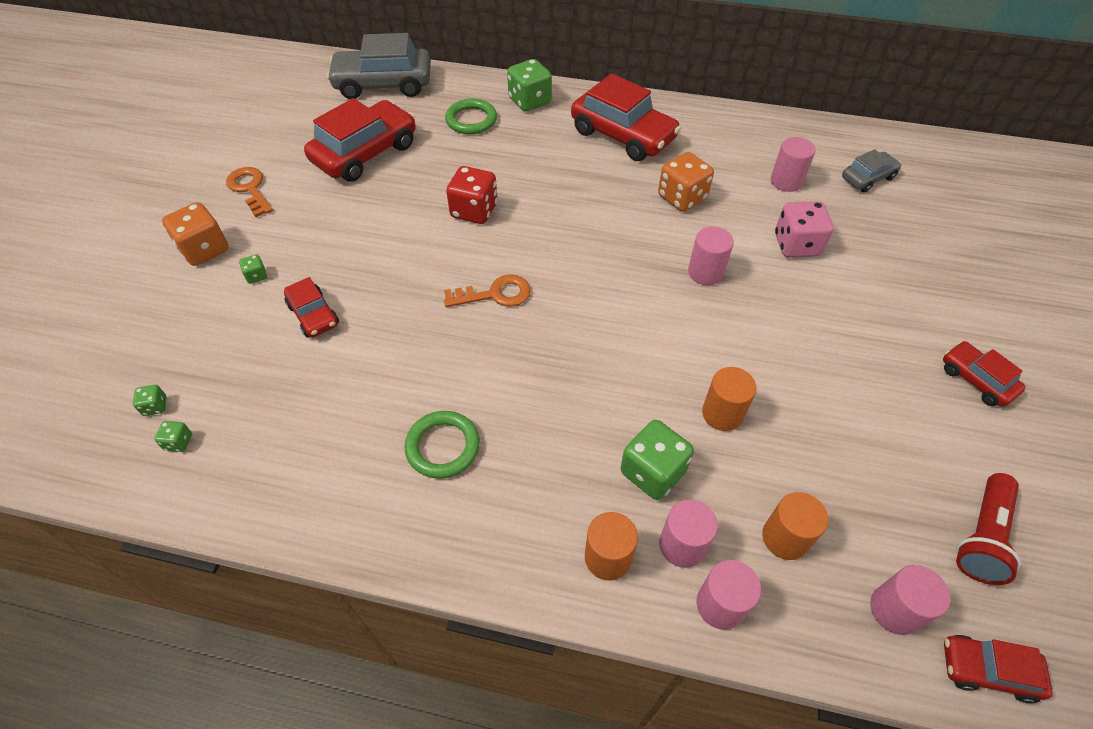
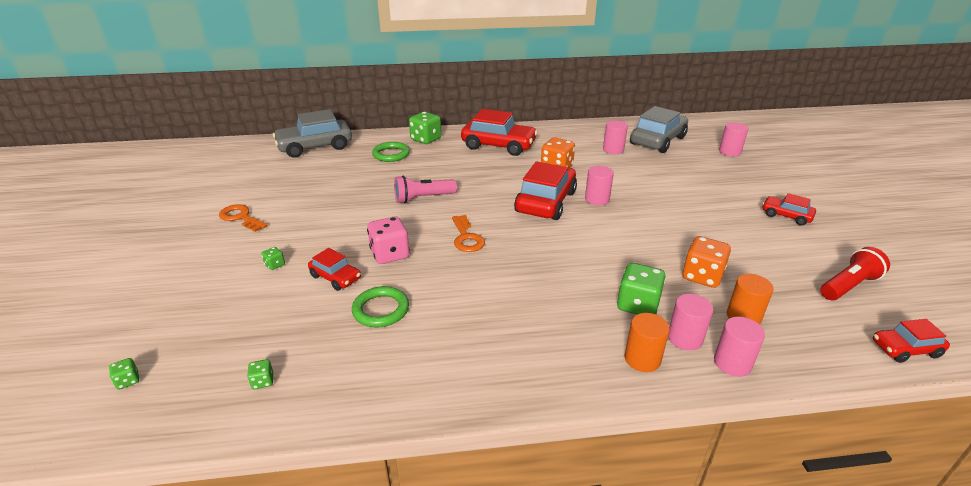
camera: 20 degrees left, 20 degrees down
green dice [133,385,167,416] -> green dice moved to [109,358,139,390]
orange dice [162,202,229,266] -> orange dice moved to [682,236,731,288]
red car [304,98,416,182] -> red car moved to [514,162,577,220]
green ring [404,411,480,479] -> green ring moved to [352,286,409,327]
orange key [444,275,531,307] -> orange key turned 105 degrees clockwise [452,215,485,252]
red dice [446,166,497,224] -> pink flashlight [394,176,457,204]
orange cylinder [702,367,757,431] -> none
pink dice [775,201,834,257] -> pink dice moved to [367,217,410,264]
grey car [842,149,901,193] -> grey car [630,106,688,153], size x1.91
pink cylinder [870,565,950,635] -> pink cylinder moved to [719,122,748,157]
red flashlight [956,473,1021,585] -> red flashlight turned 135 degrees counterclockwise [821,247,890,300]

